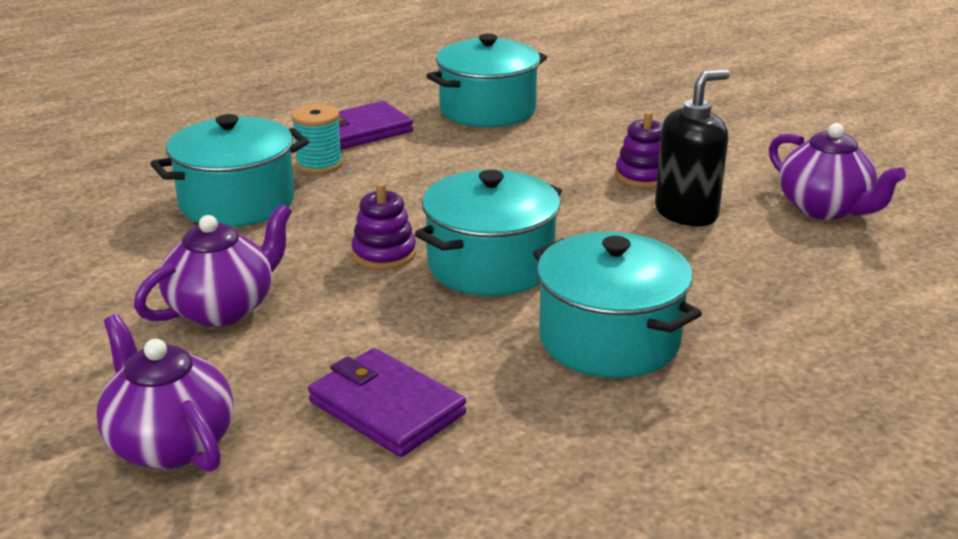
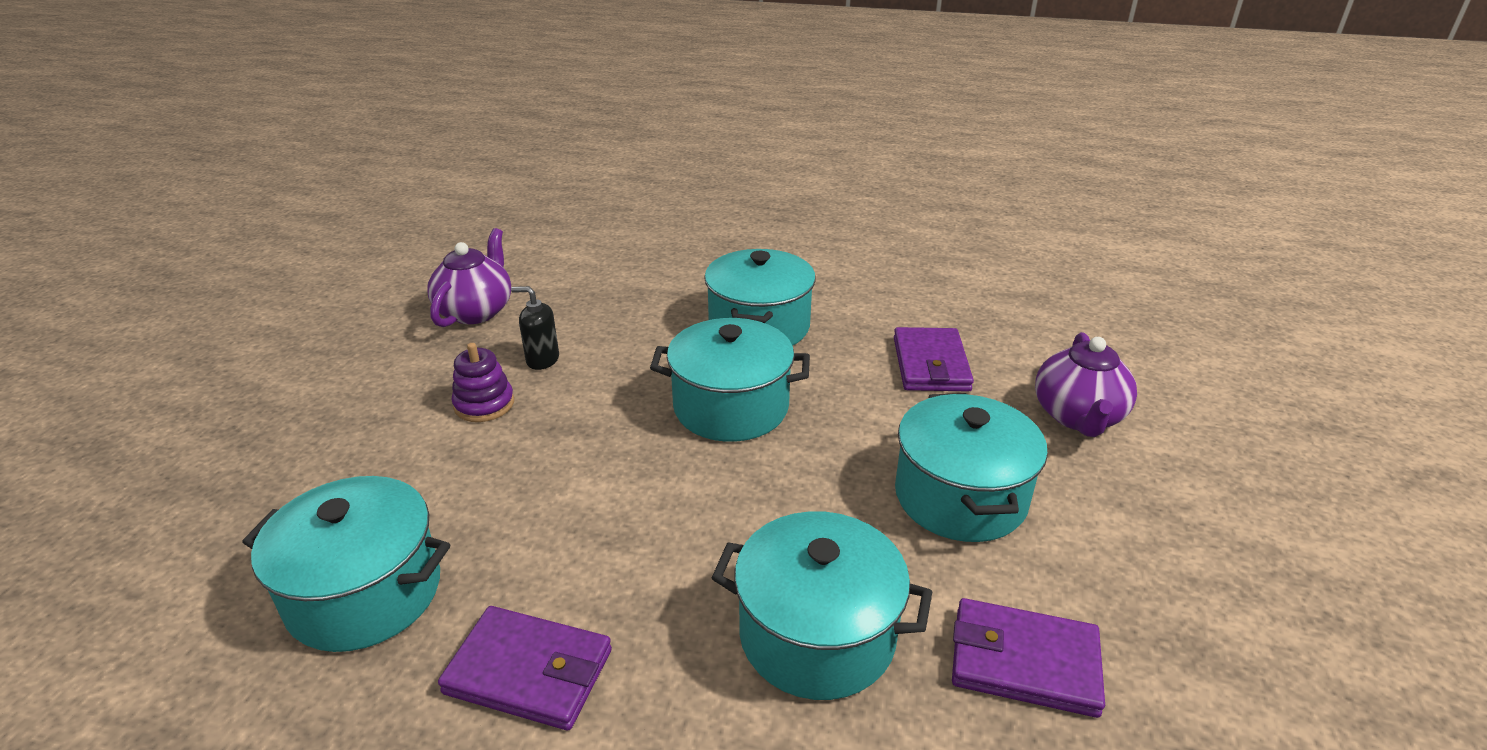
camera: 130 degrees left, 5 degrees up
purple teapot [134,204,292,326] -> turquoise pot [895,393,1048,542]
turquoise spool [292,104,343,174] -> none
purple stacking toy [352,183,416,270] -> none
black soap dispenser [655,69,730,226] -> black soap dispenser [511,286,559,370], size x0.62
none -> purple wallet [952,598,1105,718]

